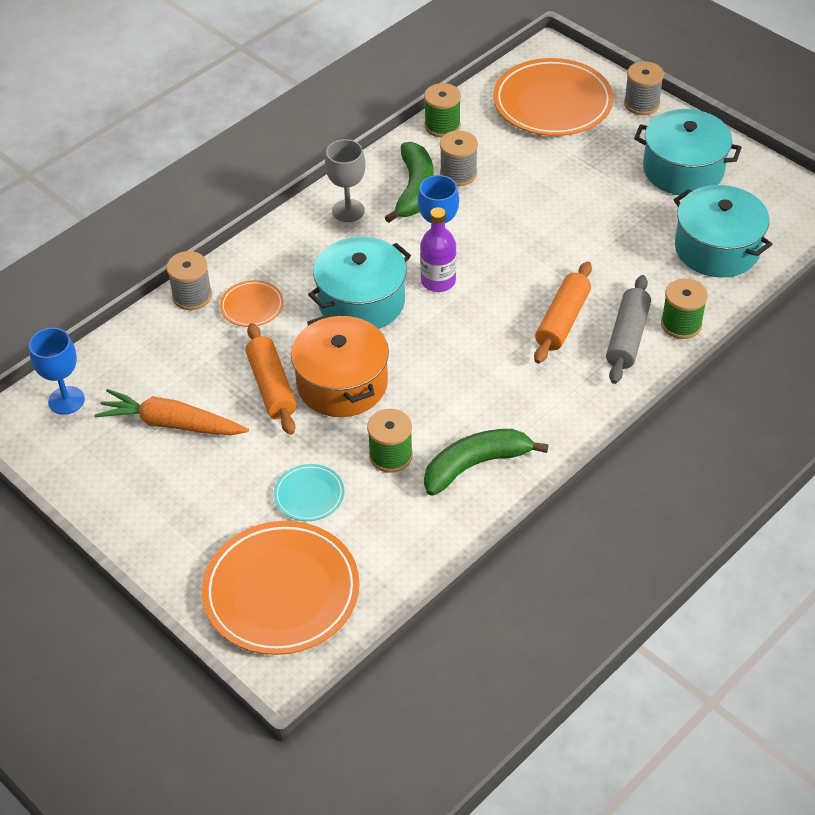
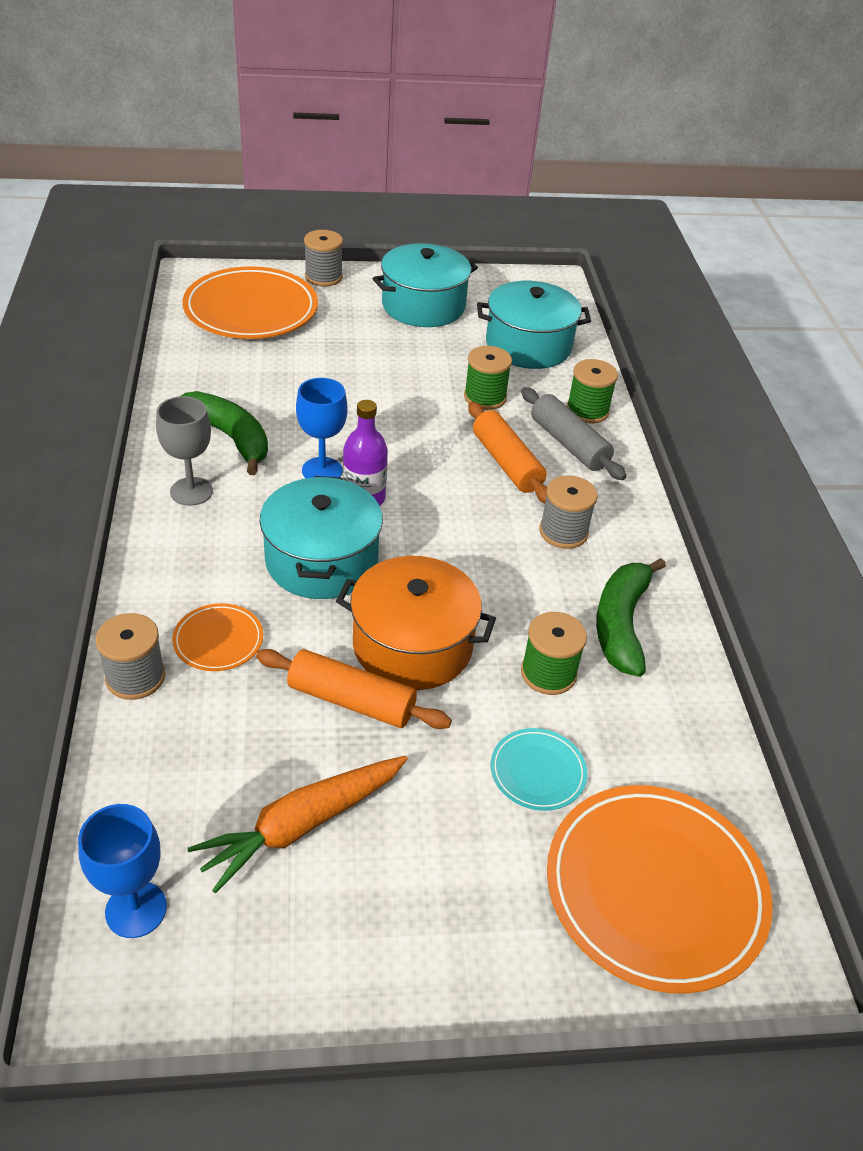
camera: 55 degrees left, 5 degrees down
green spool [424,83,461,137] -> green spool moved to [464,346,512,410]
grey spool [440,130,478,186] -> grey spool moved to [539,475,598,549]

